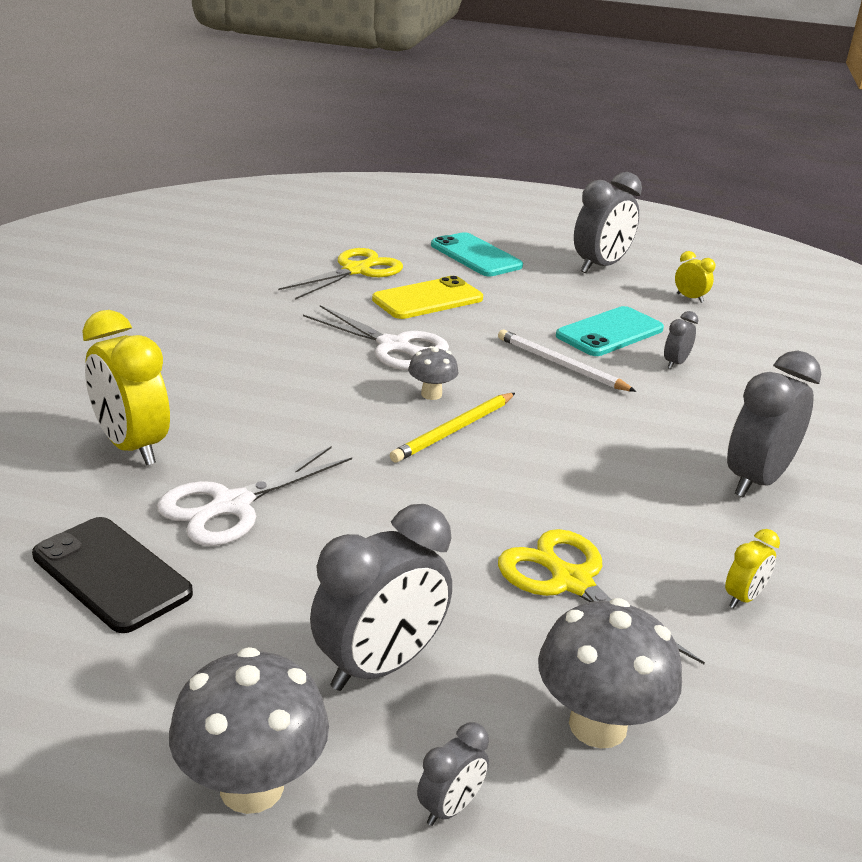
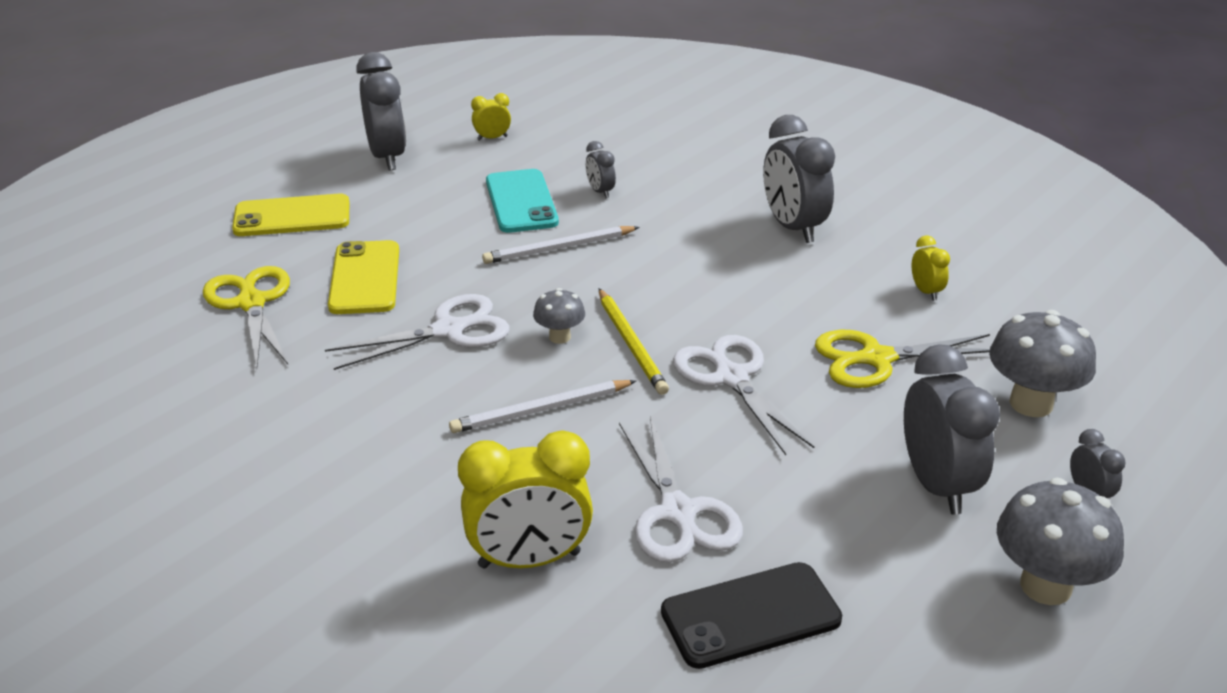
camera: 60 degrees left, 5 degrees up
turquoise phone [431,232,523,277] -> yellow phone [232,194,349,236]
none -> white pencil [449,380,636,433]
none -> white scissors [673,335,814,455]

